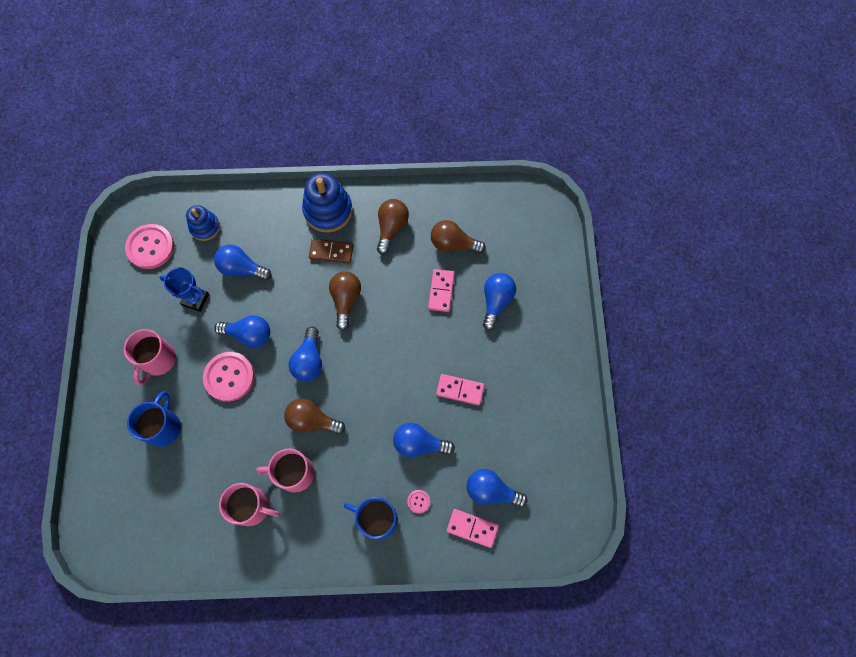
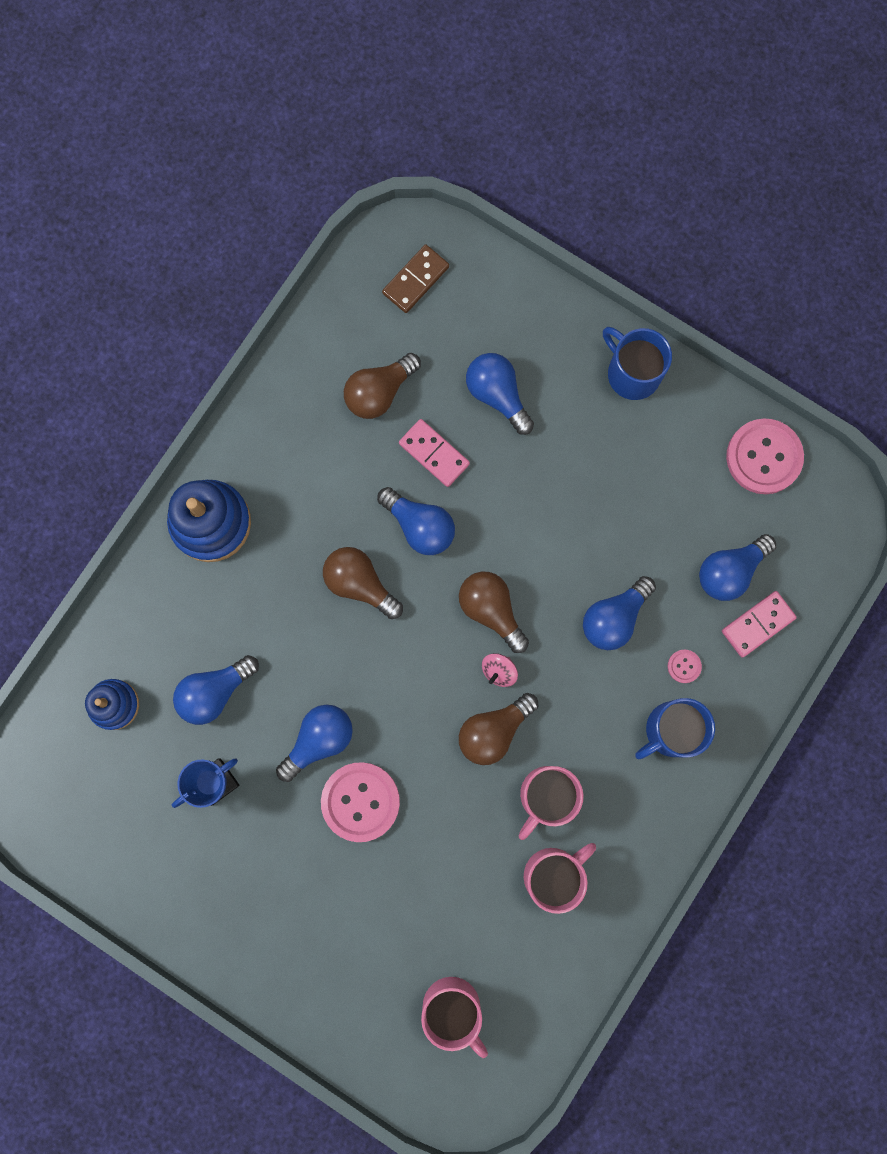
camera: 55 degrees left, 10 degrees up
pink mug [124,329,176,385] -> pink mug moved to [421,977,488,1058]
pink button [125,224,174,269] -> pink button moved to [726,418,804,494]
blue mug [127,391,181,447] -> blue mug moved to [603,327,672,400]
blue light bulb [289,326,322,382] -> blue light bulb moved to [377,487,455,555]
brown domino [309,239,354,263] -> brown domino moved to [382,244,449,313]
brown light bulb [377,199,409,255] -> brown light bulb moved to [459,572,529,653]
pink domino [436,374,485,406] -> none
none -> pink spinning top [482,653,518,687]

